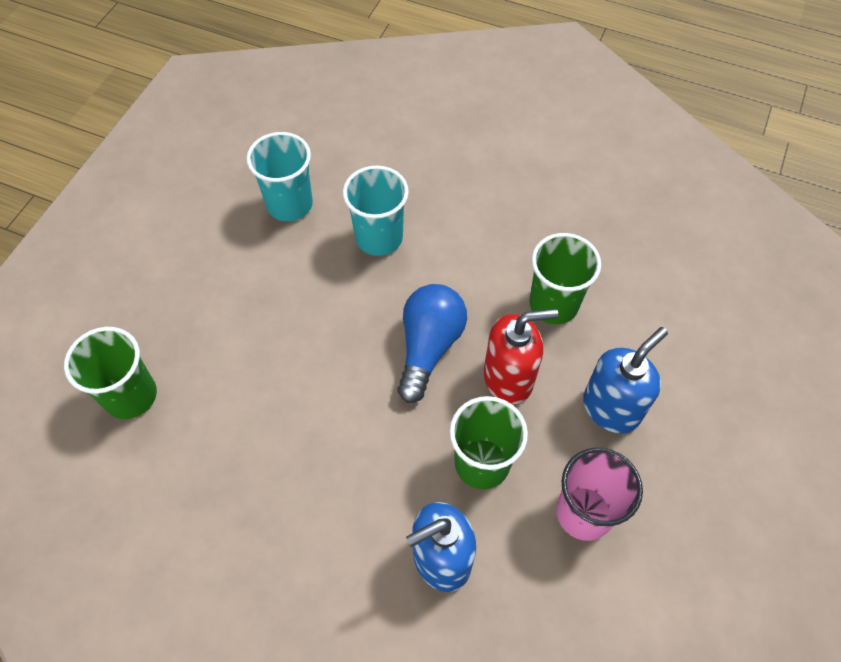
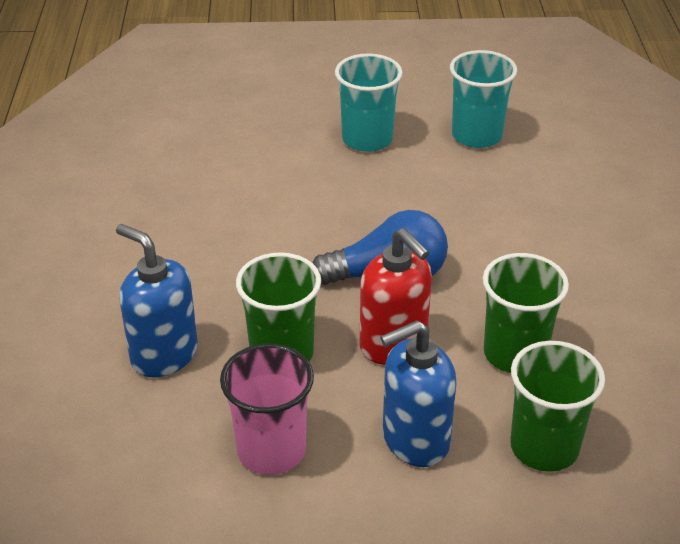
camera: 65 degrees right, 20 degrees down
green cup [64,327,157,419] -> green cup moved to [510,341,605,472]
turquoise cup [343,166,409,256] -> turquoise cup moved to [335,53,403,152]
blue soap dispenser [583,327,668,433] -> blue soap dispenser turned 135 degrees clockwise [380,320,456,467]

